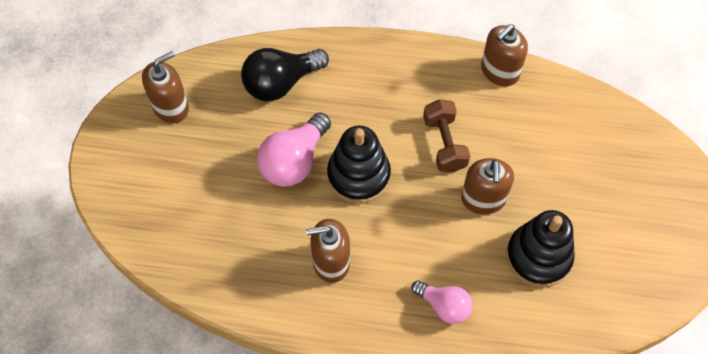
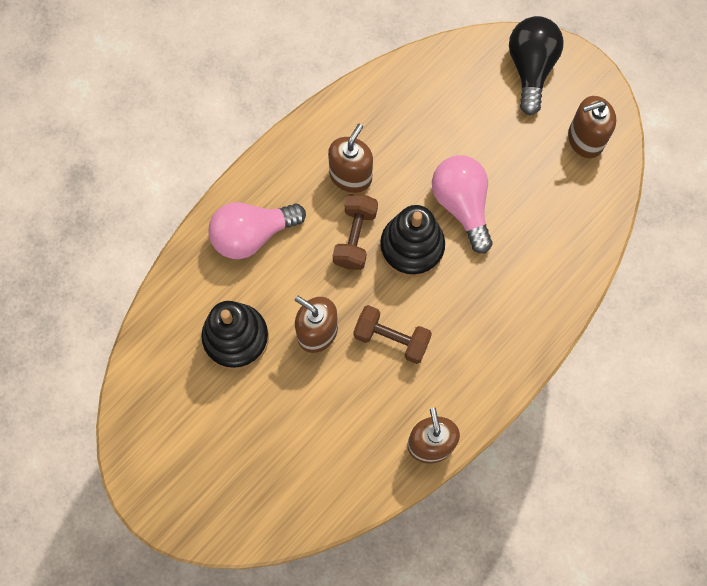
camera: 125 degrees right, 10 degrees up
brown soap dispenser [142,51,189,123] -> brown soap dispenser turned 75 degrees clockwise [568,96,616,158]
black light bulb [241,48,329,101] -> black light bulb moved to [509,16,564,115]
pink light bulb [411,280,473,324] -> pink light bulb [208,202,306,259], size x1.58
none -> brown dumbbell [333,194,378,270]

